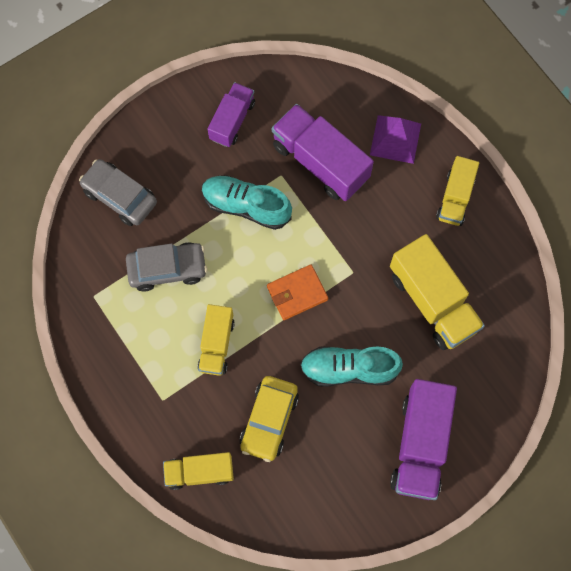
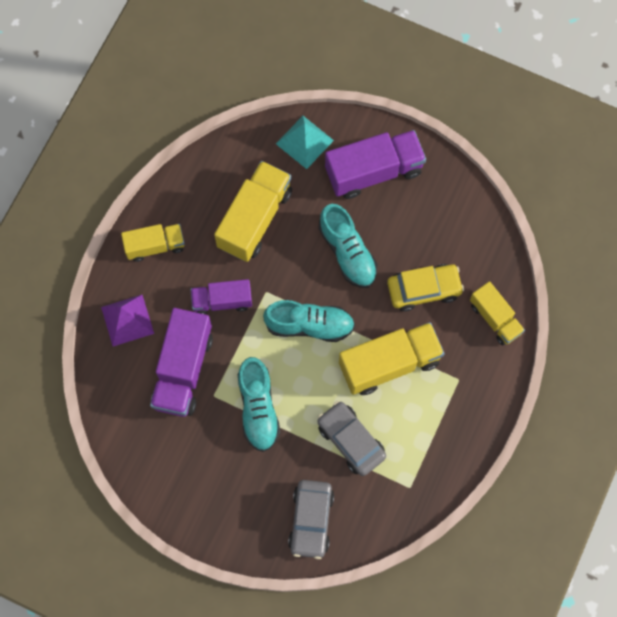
camera: 120 degrees left, 0 degrees up
yellow truck [198,304,235,376] -> yellow truck [339,322,444,395], size x1.63
purple truck [208,82,255,147] -> purple truck moved to [190,279,252,315]
orange wallet [267,265,328,320] -> turquoise shoe [263,300,355,342]
none -> turquoise pyramid [276,116,334,169]

